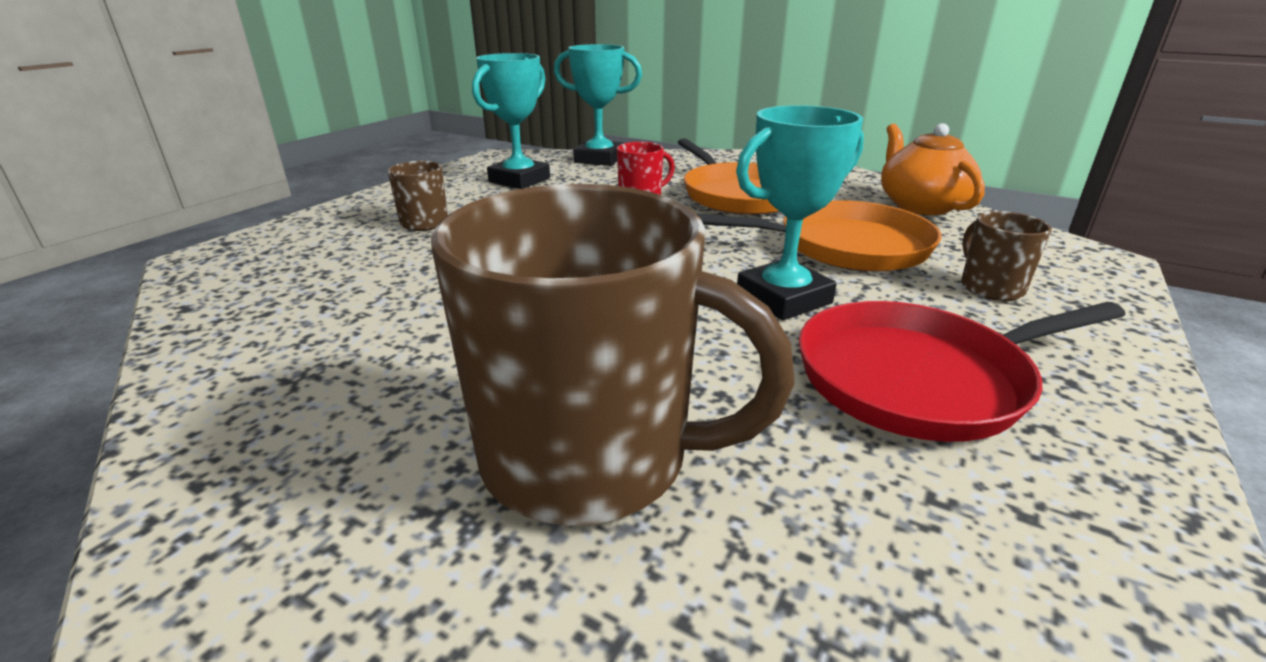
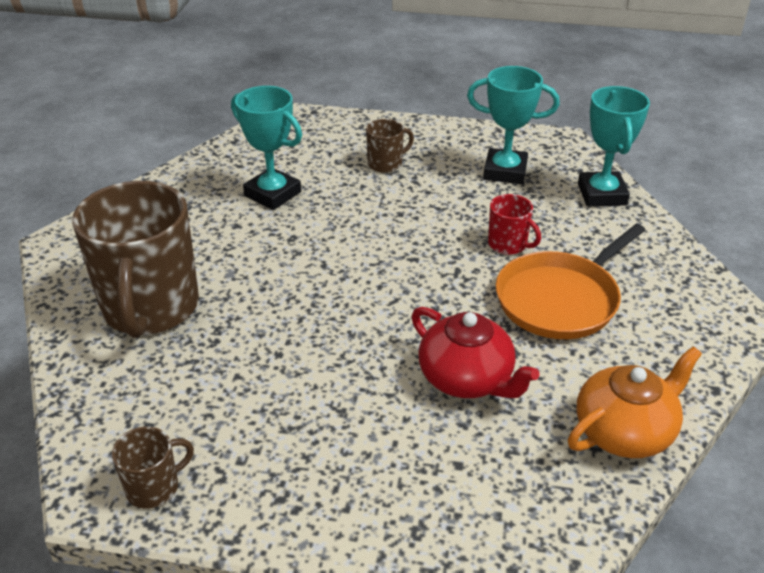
camera: 70 degrees right, 10 degrees up
orange pan [697,200,941,272] -> red teapot [411,307,540,398]
turquoise trophy [736,105,864,320] -> turquoise trophy moved to [231,86,302,210]
red pan [799,301,1125,442] -> none
brown mug [961,211,1052,301] -> brown mug moved to [112,427,194,509]

